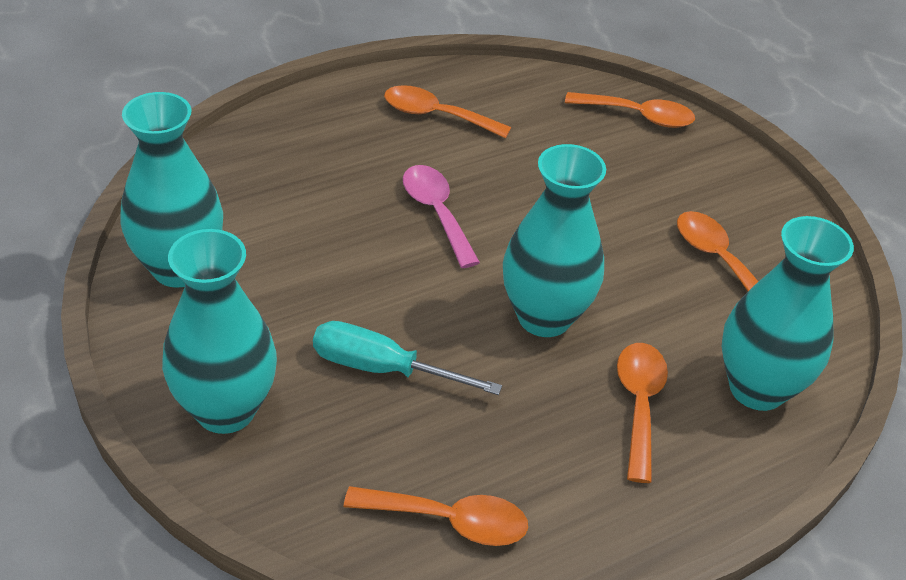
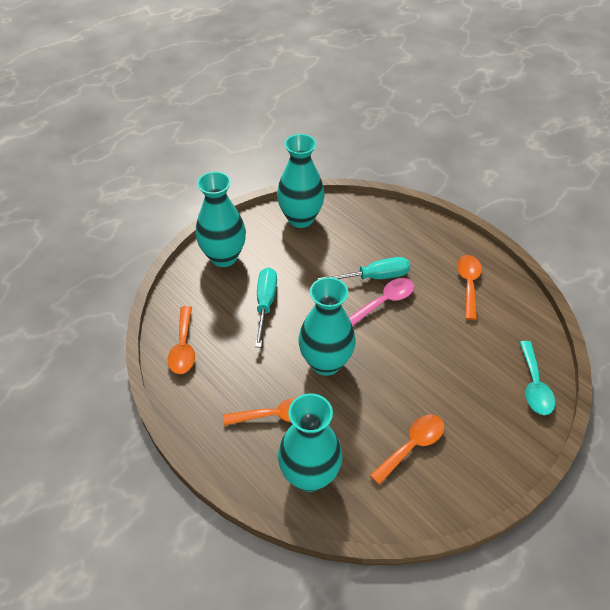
camera: 80 degrees right, 5 degrees up
orange spoon [565,92,695,128] -> turquoise spoon [520,341,555,415]
none -> turquoise screwdriver [318,257,410,280]

